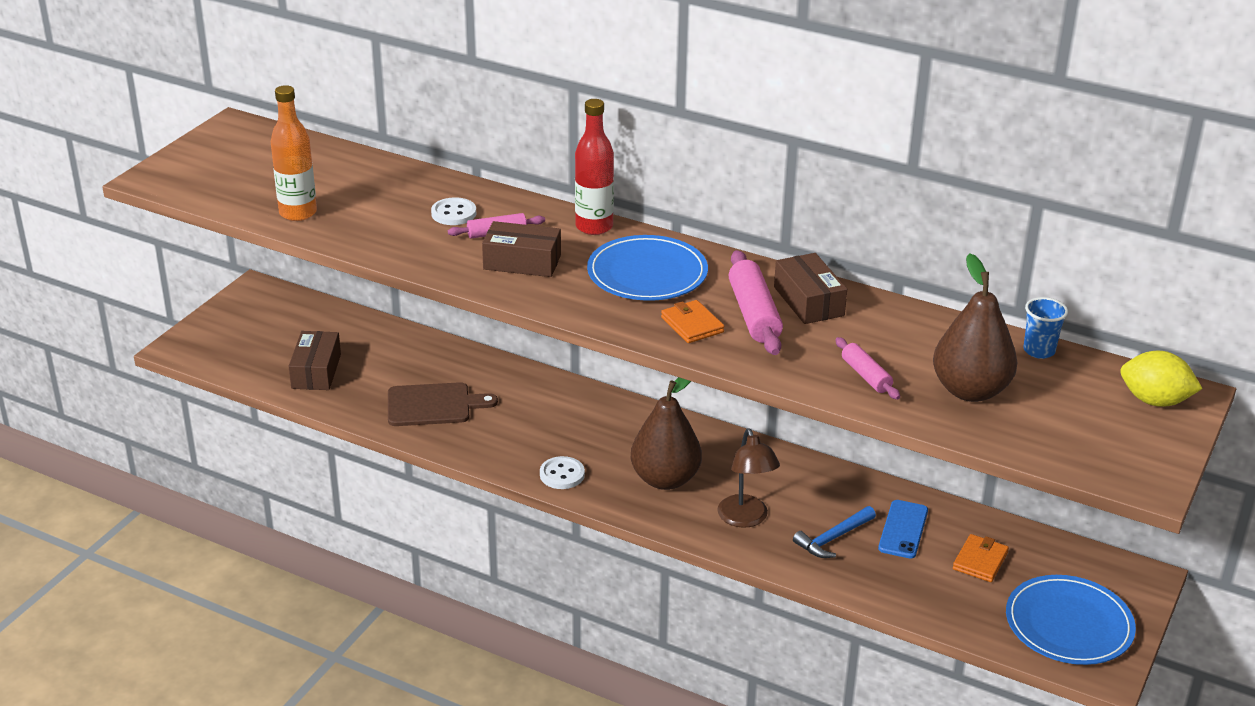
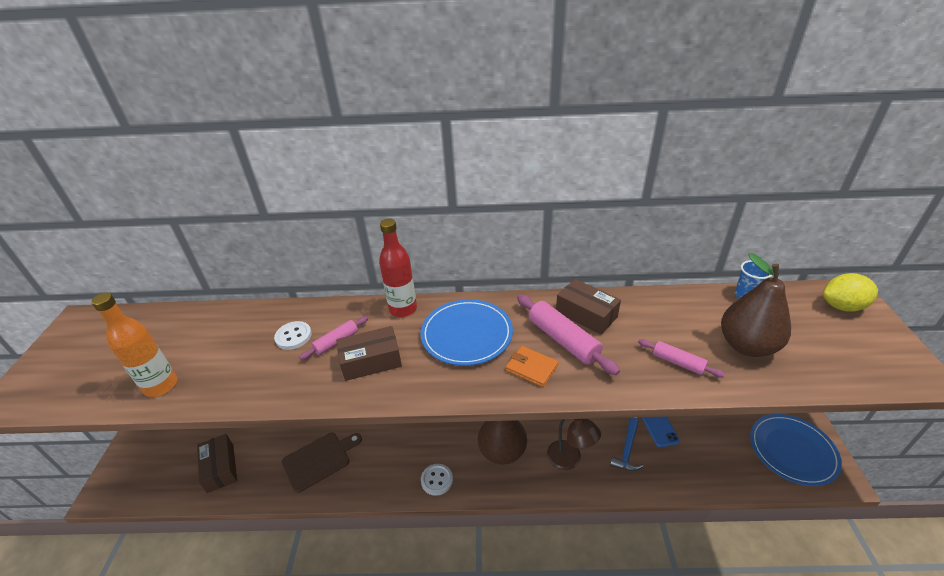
camera: 25 degrees left, 5 degrees up
orange wallet [953,534,1009,582] -> none

